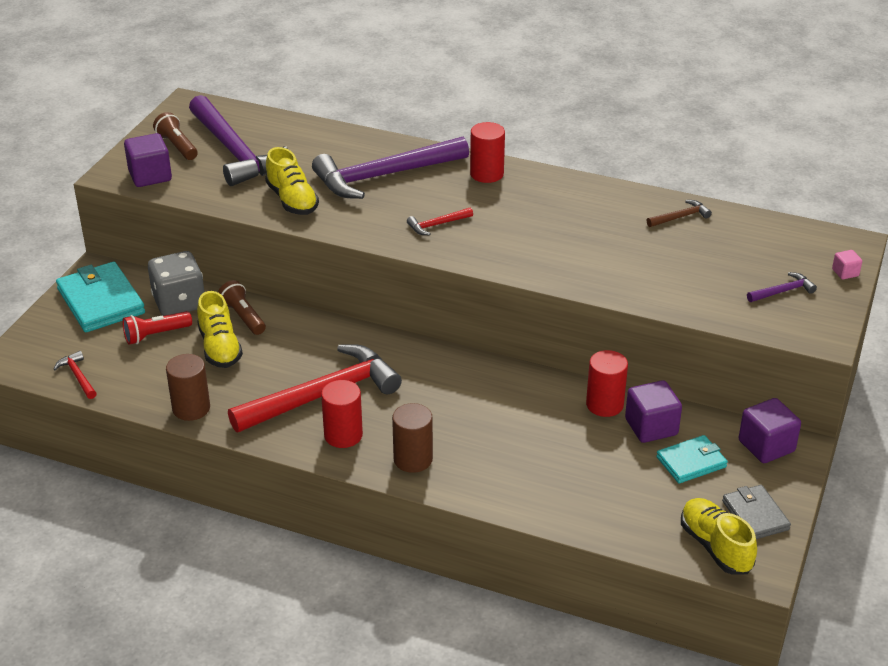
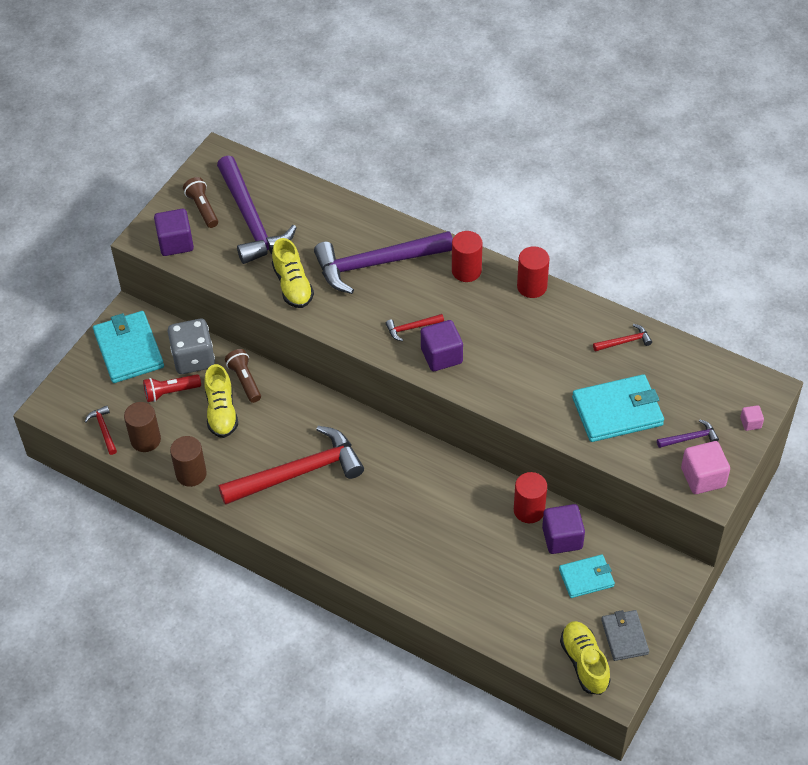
camera: 10 degrees right, 15 degrees up
red cylinder [321,380,363,448] -> red cylinder moved to [517,246,549,298]
brown cylinder [392,403,433,473] -> brown cylinder moved to [124,402,161,452]
brown hammer [647,200,712,227] -> red hammer [593,324,652,352]
purple cube [739,398,801,463] -> purple cube moved to [421,320,463,371]
none -> turquoise wallet [572,374,664,442]
none -> pink cube [681,441,730,494]

